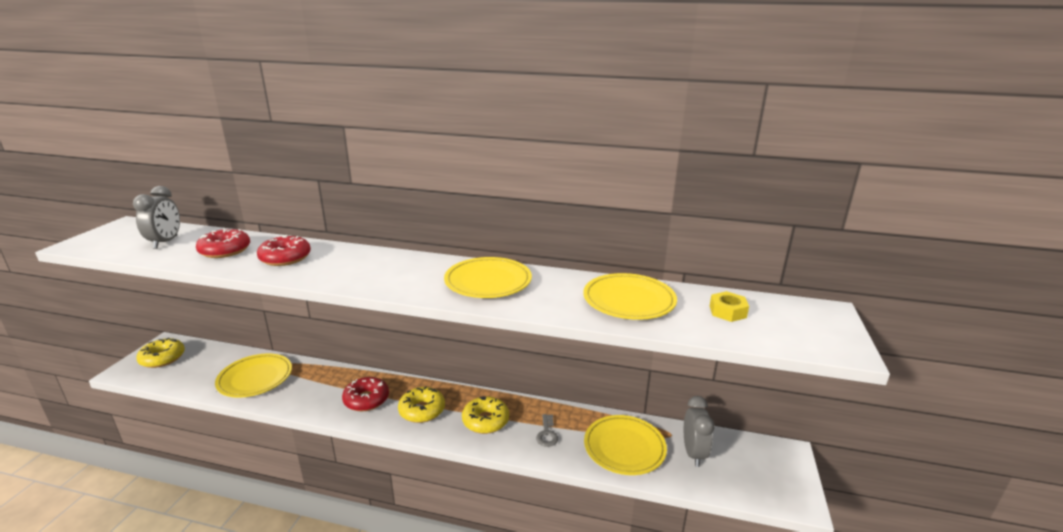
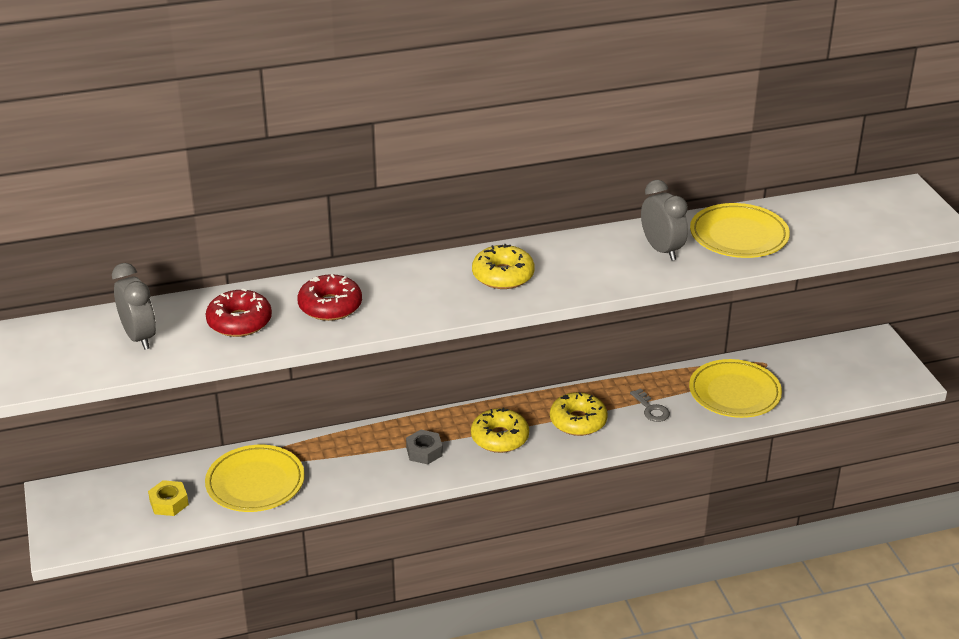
camera: 30 degrees left, 10 degrees up
yellow donut [136,338,185,368] -> yellow donut moved to [472,244,535,289]
red donut [342,377,389,411] -> grey nut [406,430,443,464]
yellow plate [444,257,532,298] -> none
grey clock [684,396,715,467] -> grey clock moved to [641,180,688,261]
yellow nut [710,291,749,322] -> yellow nut moved to [148,480,189,516]

